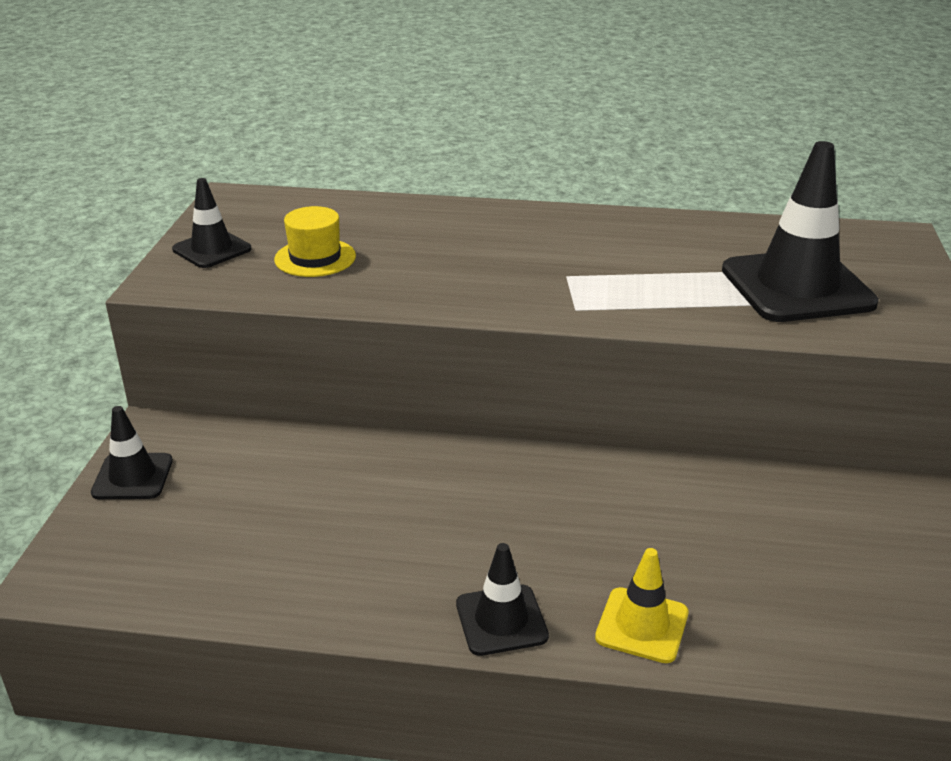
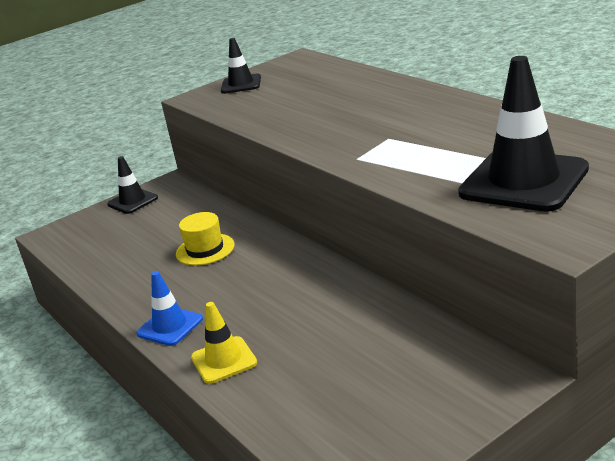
camera: 50 degrees right, 5 degrees down
yellow hat [274,206,356,277] -> yellow hat moved to [176,212,235,266]
black traffic cone [456,543,549,656] -> blue traffic cone [136,271,203,346]

